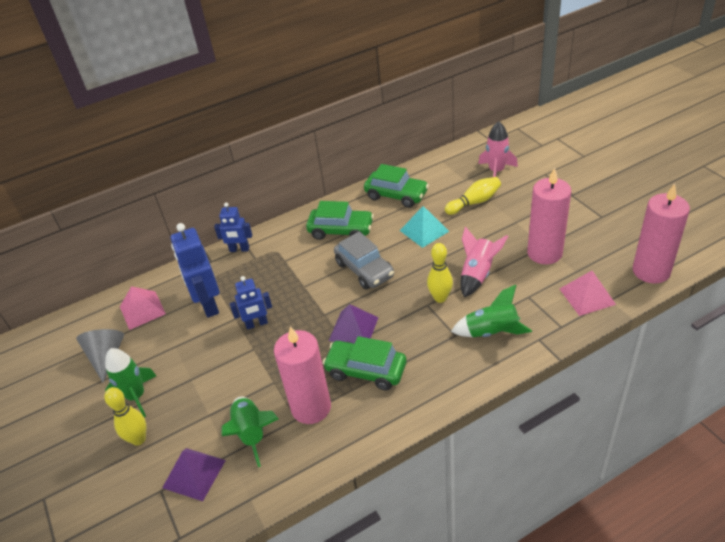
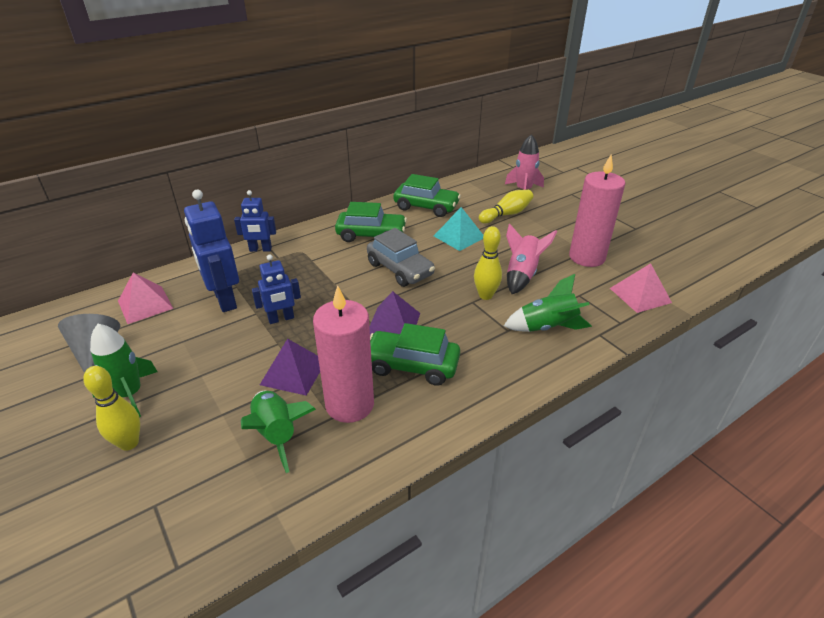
camera: 10 degrees left, 5 degrees down
purple pyramid [162,448,226,501] -> purple pyramid moved to [260,339,320,396]
pink candle [633,184,690,284] -> none

